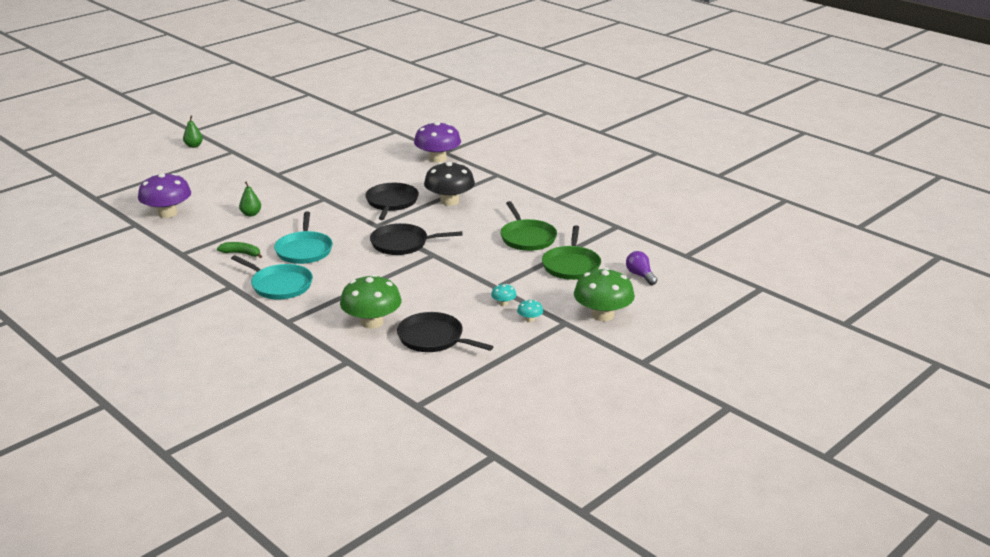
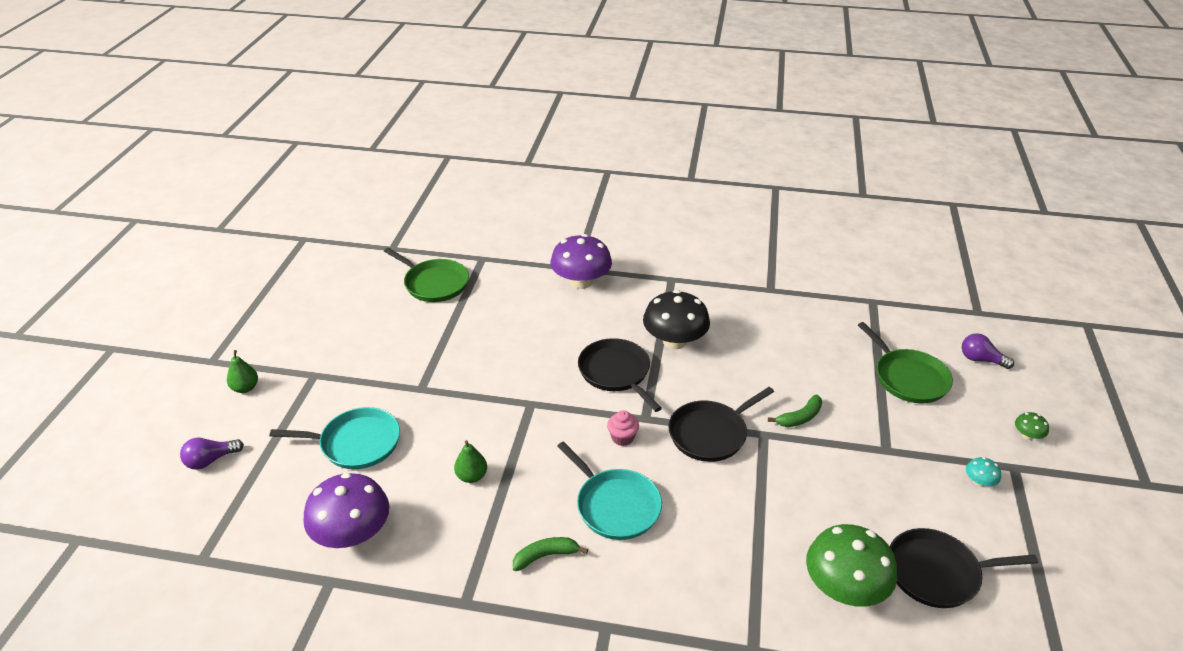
camera: 35 degrees left, 10 degrees up
turquoise pan [231,255,313,299] -> turquoise pan moved to [270,407,400,469]
turquoise mushroom [491,284,516,306] -> none
green pan [500,201,557,251] -> green pan moved to [384,248,469,302]
green mushroom [574,267,635,321] -> green mushroom [1015,412,1049,440], size x0.43
none -> purple light bulb [180,438,244,470]
none -> pink cupcake [607,410,639,446]
none -> green banana [768,394,822,427]

